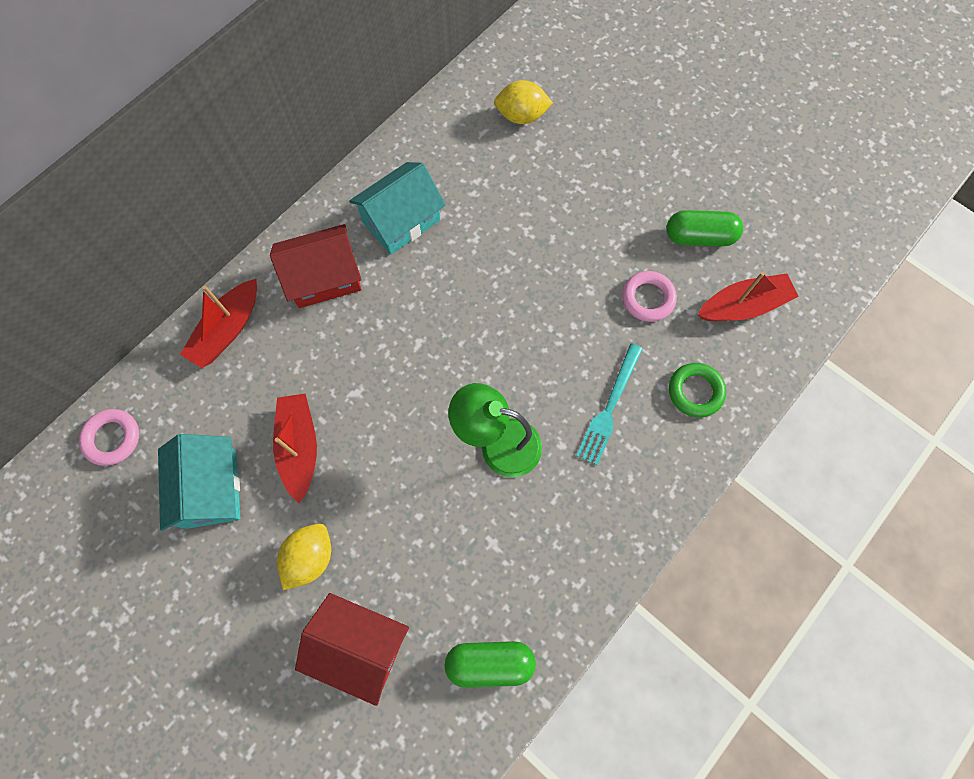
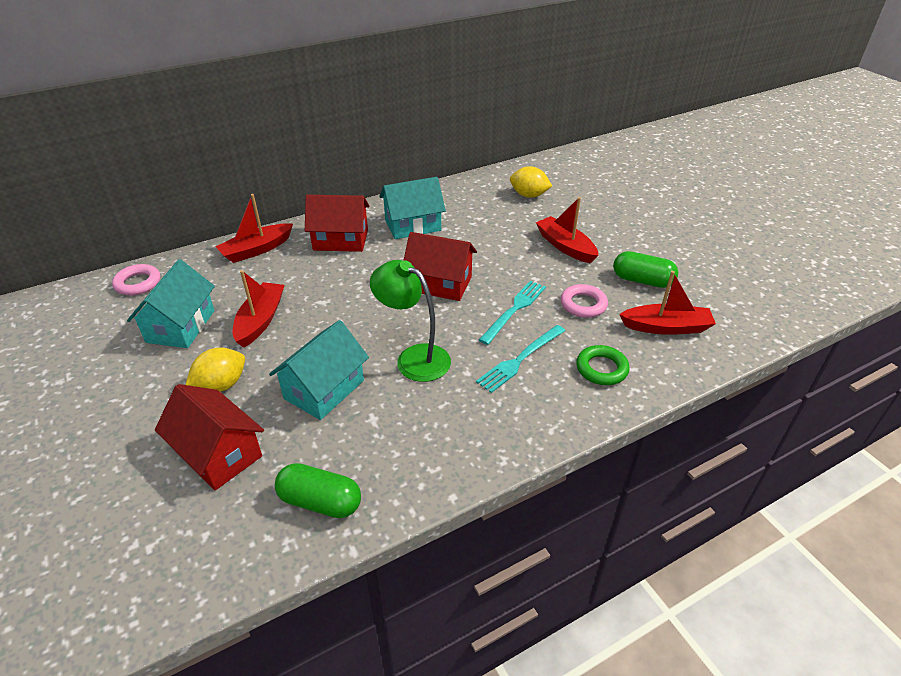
camera: 20 degrees right, 30 degrees down
none -> turquoise house [269,320,369,420]
none -> red house [403,232,477,301]
none -> turquoise fork [479,281,546,345]
none -> red boat [536,197,599,264]

